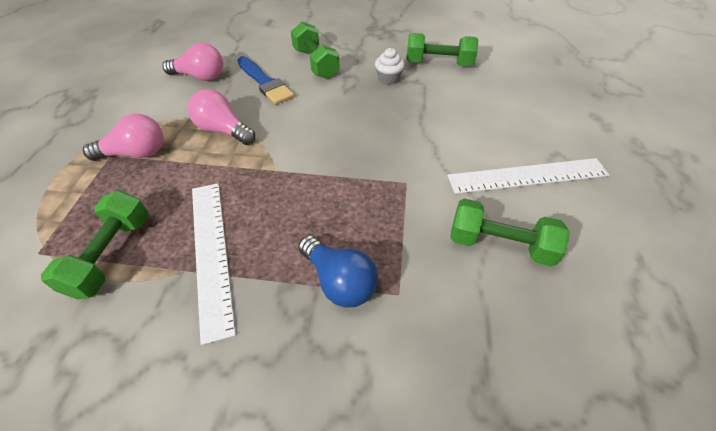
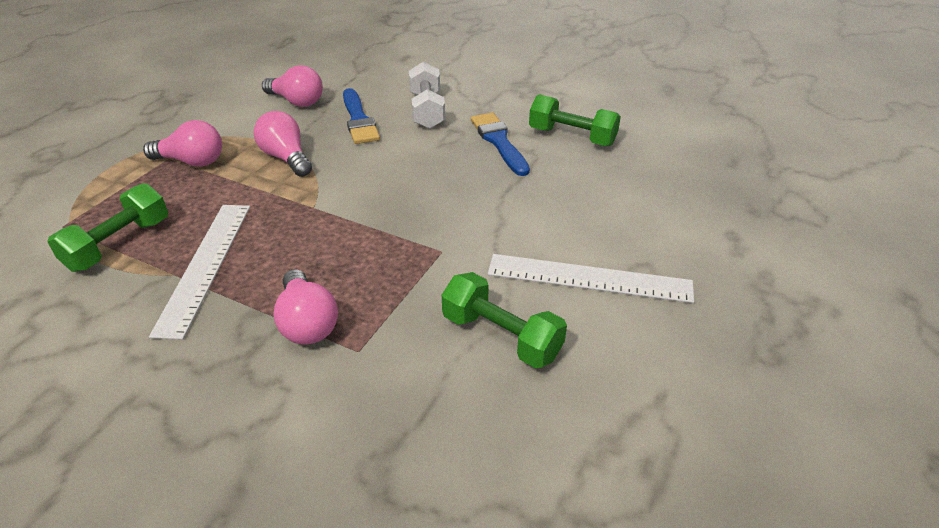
camera: 20 degrees right, 10 degrees down
green dumbbell [291,22,340,79] -> white dumbbell [409,62,445,129]
blue light bulb [298,236,378,308] -> pink light bulb [273,269,338,345]
white cupcake [375,48,405,85] -> blue brush [471,113,530,176]

